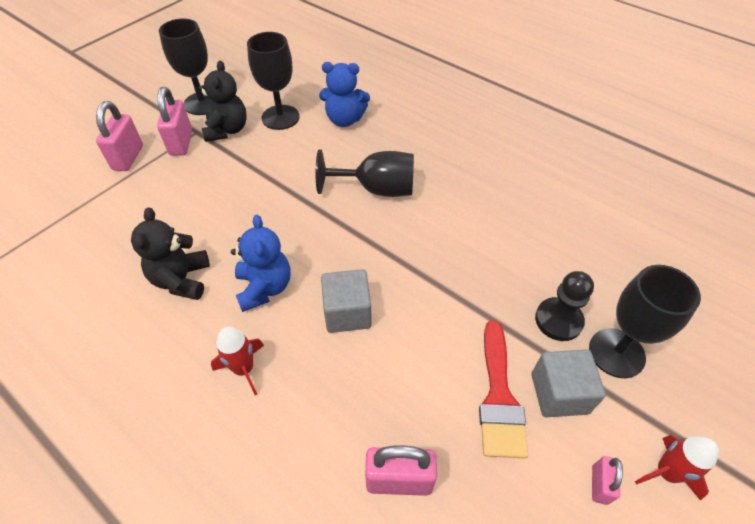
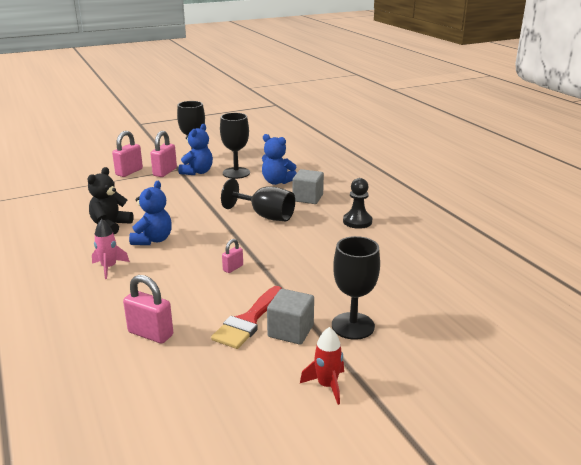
camera: 25 degrees right, 25 degrees down
black teddy bear [199,60,247,142] -> blue teddy bear [178,124,213,175]
red rocket [211,327,264,395] -> pink rocket [92,219,130,279]
grey cube [321,269,372,333] -> grey cube moved to [293,169,324,204]
black pawn [535,271,594,341] -> black pawn moved to [343,178,372,229]
pink padlock [592,456,623,505] -> pink padlock moved to [222,239,243,273]

